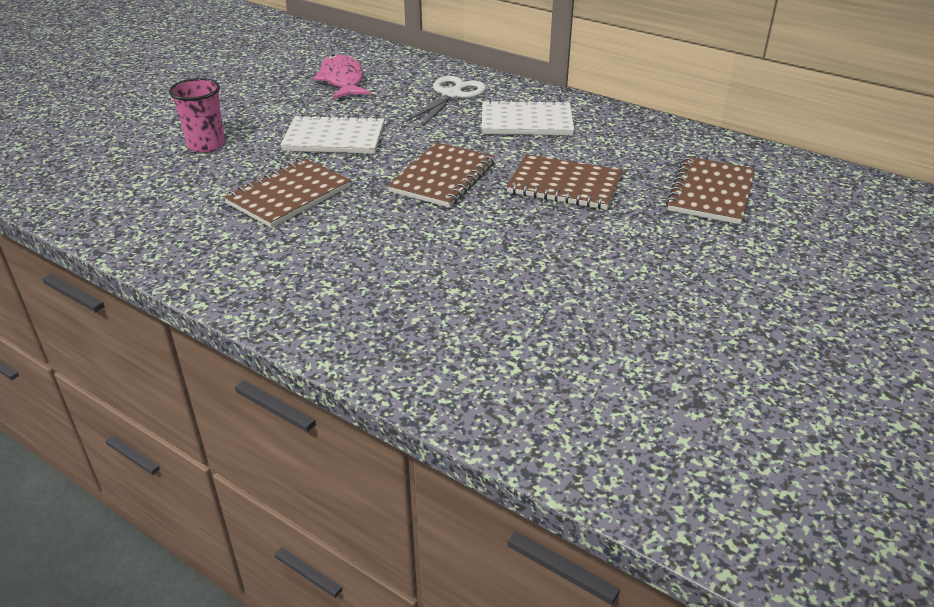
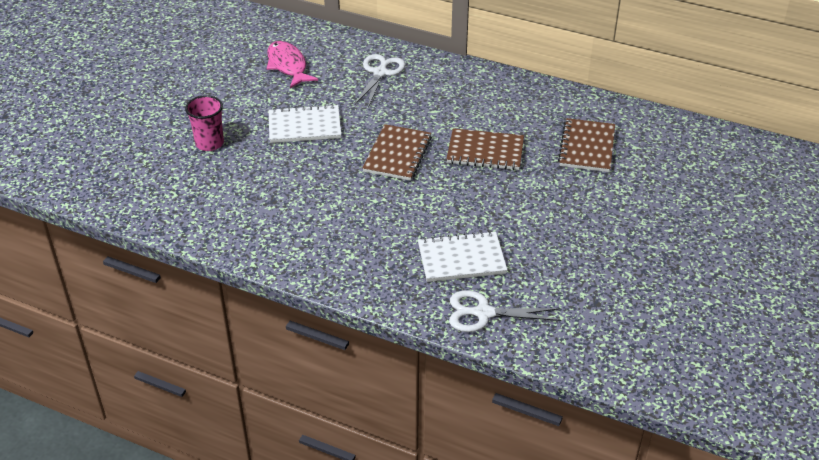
camera: 10 degrees left, 5 degrees up
brown notebook [224,158,351,228] -> none
white notebook [482,99,574,135] -> white notebook moved to [418,231,507,282]
none -> white scissors [449,290,561,332]

